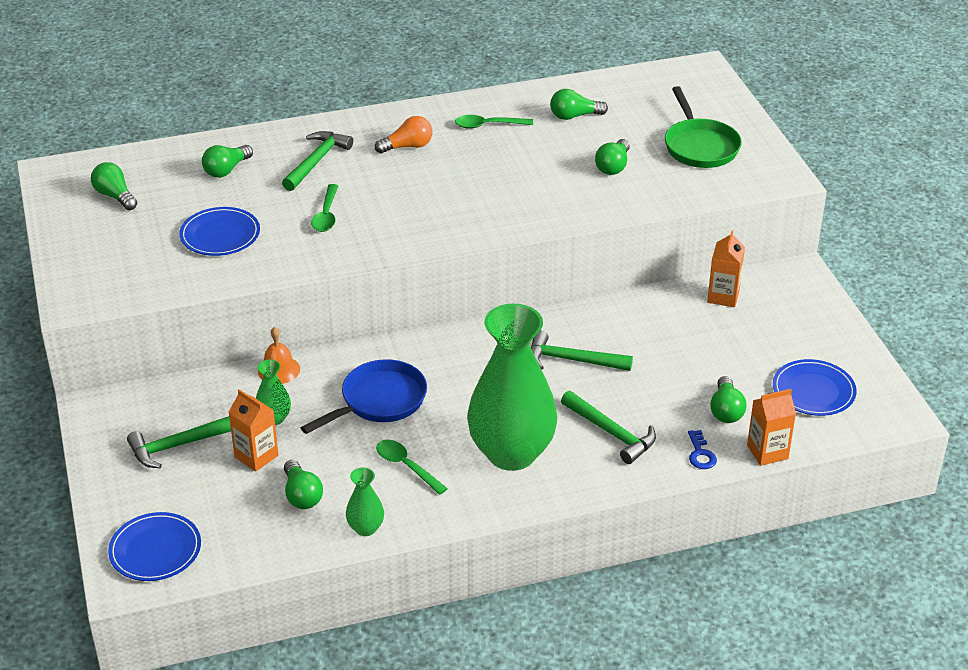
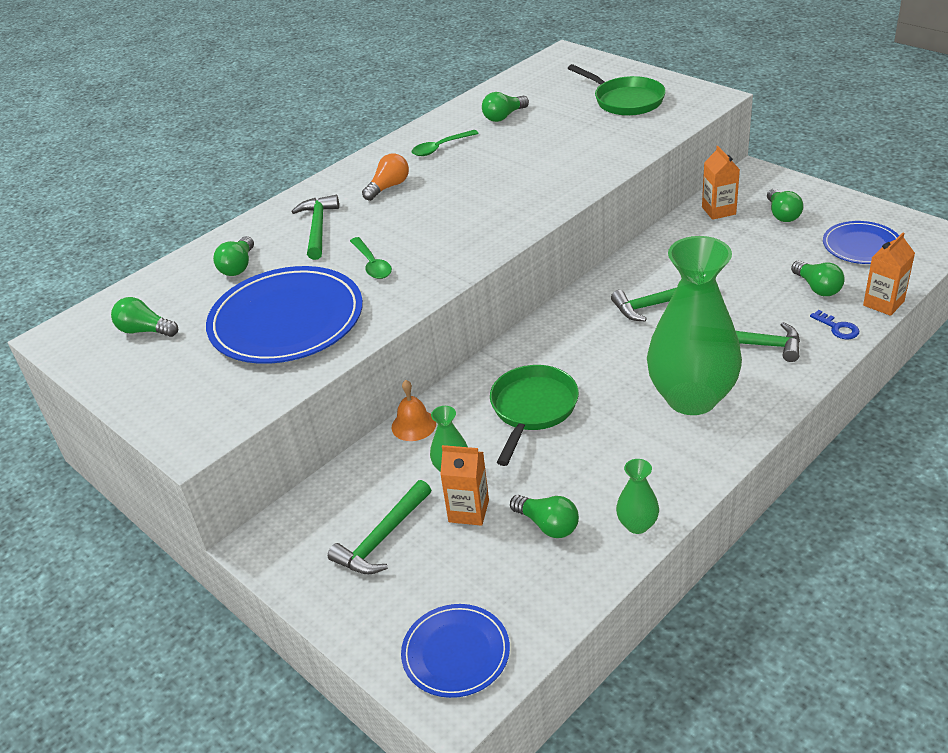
camera: 25 degrees left, 0 degrees up
blue plate [179,207,260,256] -> blue plate [206,266,363,364], size x1.80
blue pan [301,359,427,434] -> green pan [490,365,579,466]
green spoon [376,440,448,495] -> none
green light bulb [595,139,630,175] -> green light bulb moved to [767,189,803,222]

